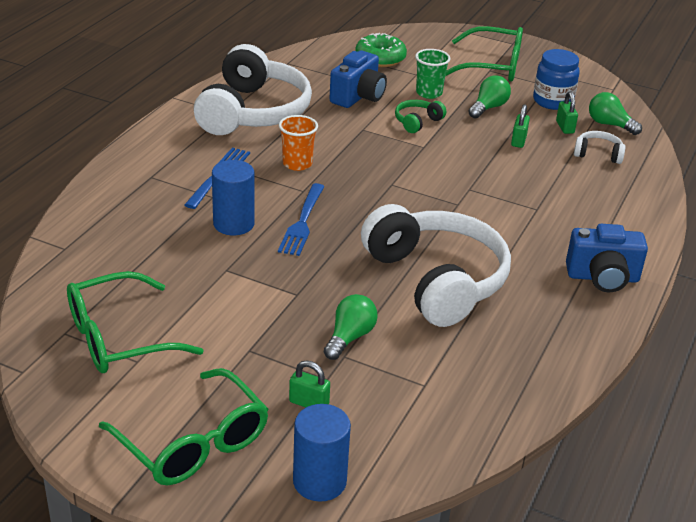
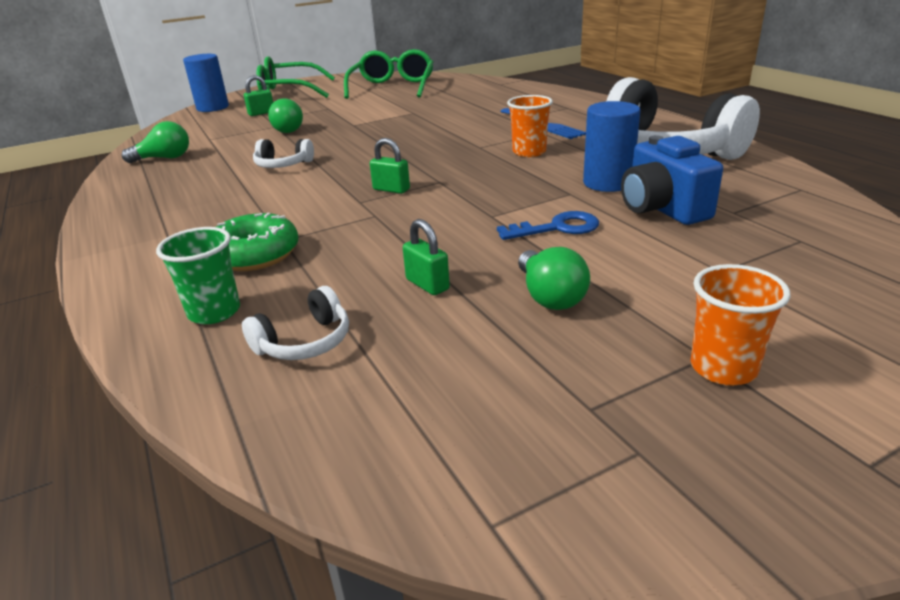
camera: 130 degrees right, 5 degrees down
blue cylinder [212,160,255,235] -> blue cylinder moved to [583,101,641,192]
blue fork [278,183,325,256] -> none
green donut [355,33,407,67] -> green donut moved to [216,213,298,271]
white headphones [361,204,511,327] -> white headphones [253,139,314,168], size x0.41
green headphones [395,100,446,133] -> blue key [497,211,599,240]
green cup [415,49,450,99] -> green cup moved to [156,227,240,324]
green glasses [445,26,523,82] -> orange cup [691,264,790,386]
blue jar [533,49,580,110] -> none
green padlock [556,91,578,134] -> green padlock moved to [370,138,410,194]
blue camera [566,224,648,292] -> none
green light bulb [589,92,642,135] -> green light bulb moved to [122,121,189,163]

